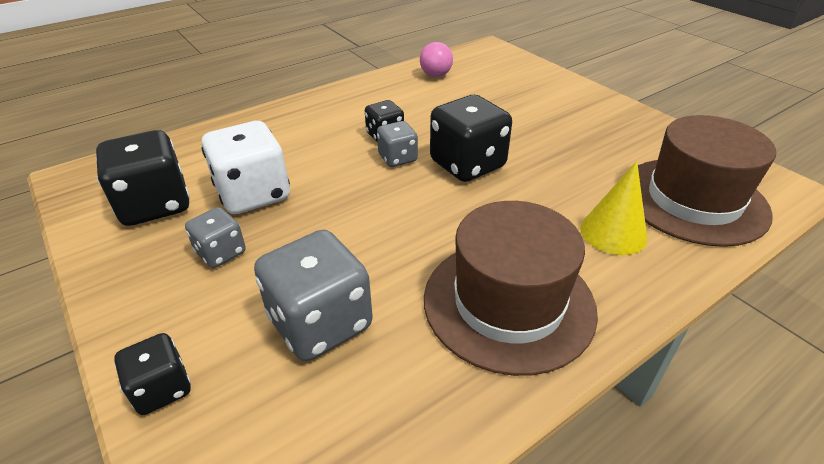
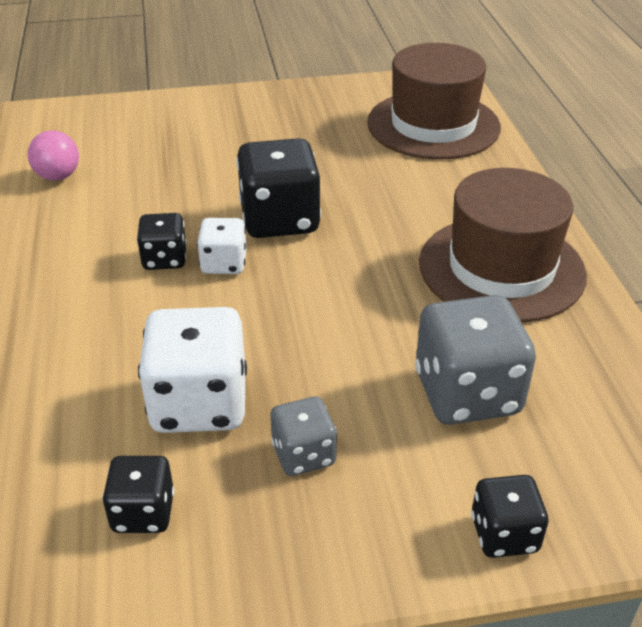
camera: 65 degrees left, 0 degrees up
black dice [96,130,189,226] -> black dice [102,456,174,533], size x0.56
grey dice [377,121,418,167] -> white dice [197,218,247,274]
yellow cone [580,161,647,255] -> none

